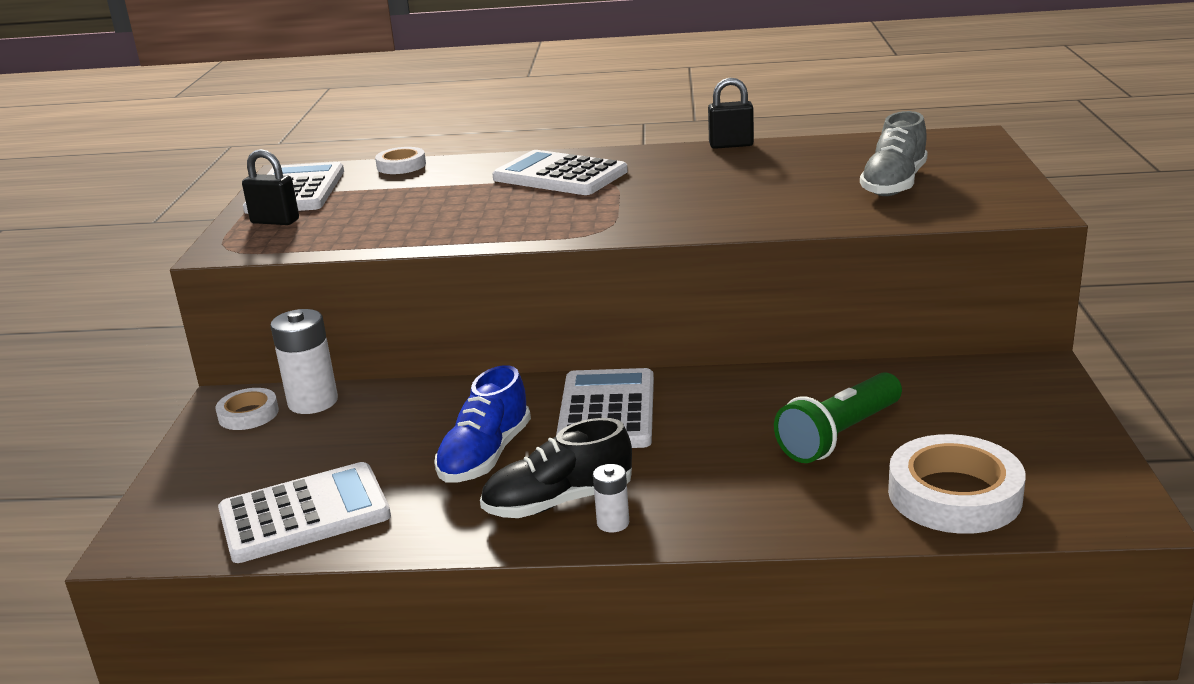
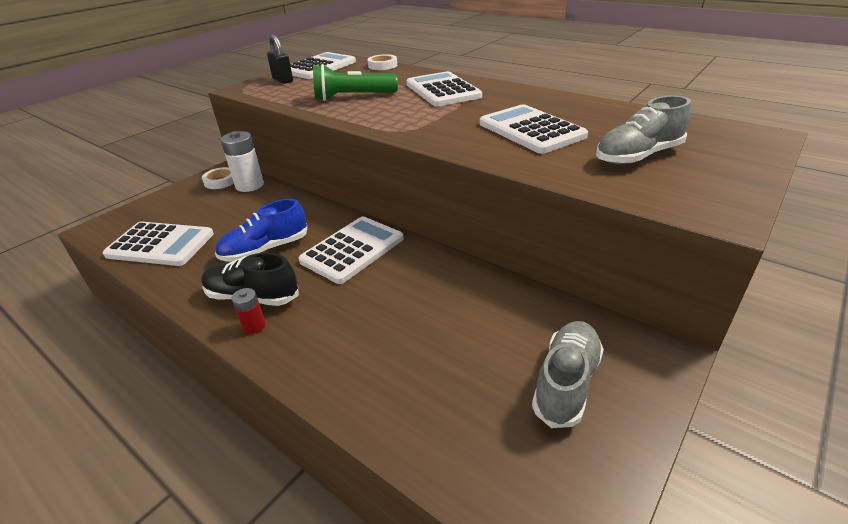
camera: 35 degrees right, 10 degrees up
white battery [593,464,629,532] -> red battery [232,288,266,334]
black padlock [708,78,754,149] -> none
green flashlight [774,372,902,463] -> green flashlight moved to [313,64,398,101]
white tape [888,434,1026,534] -> none
none -> white calculator [480,104,588,154]
none -> grey shoe [532,321,604,428]

